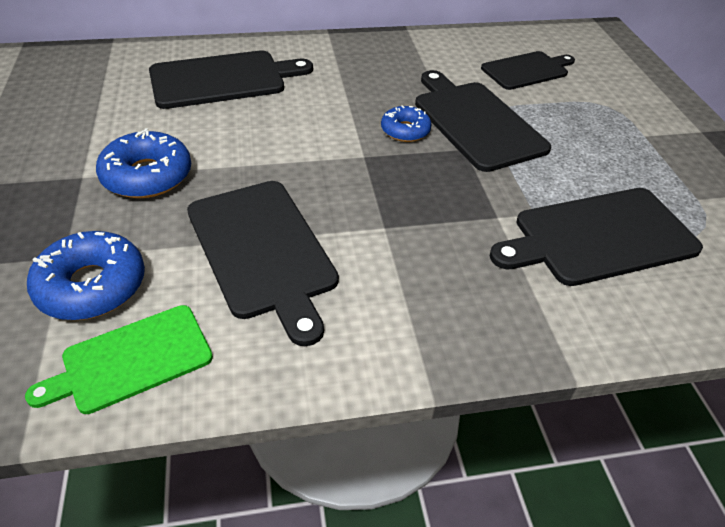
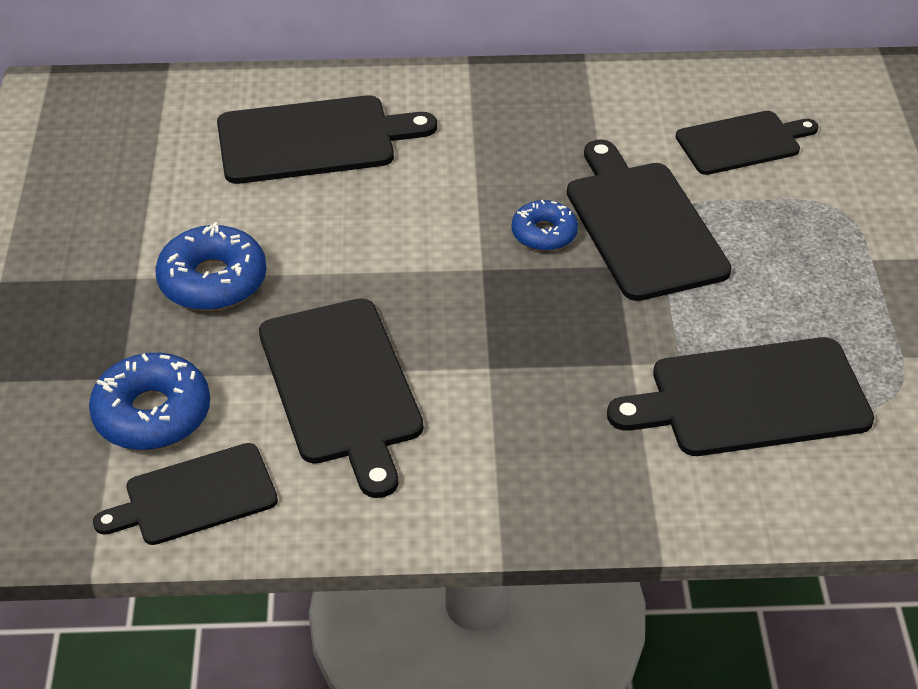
camera: 10 degrees right, 0 degrees up
green cutting board [25,305,213,414] -> black cutting board [93,443,278,545]

